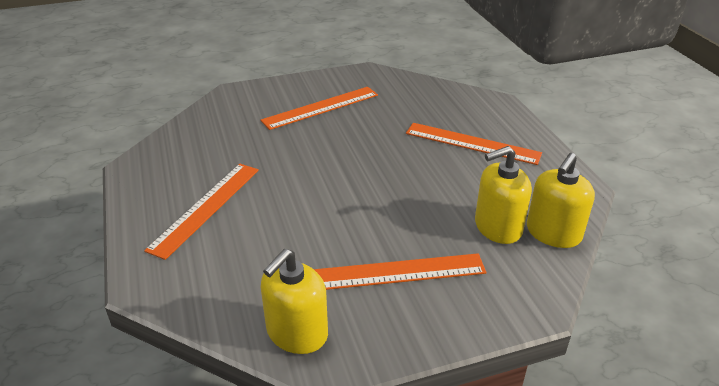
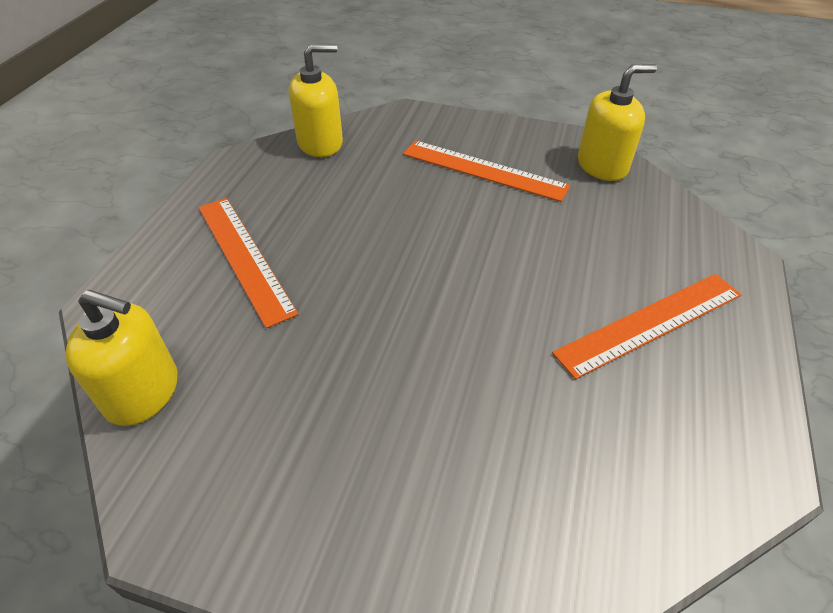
camera: 145 degrees left, 10 degrees up
orange ruler [260,87,378,130] -> none
yellow soap dispenser [475,146,532,244] -> yellow soap dispenser moved to [65,290,178,426]

